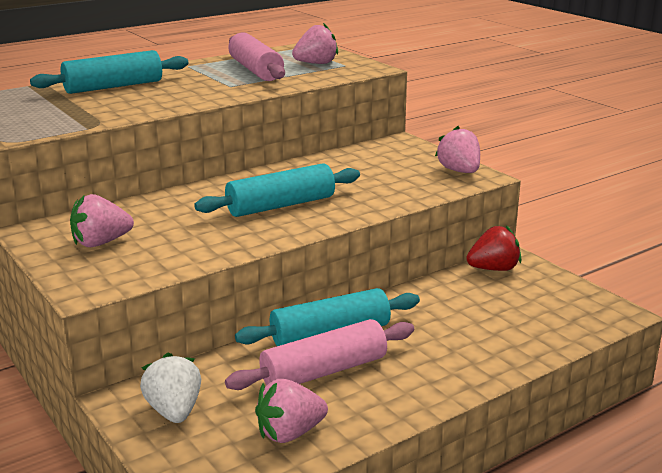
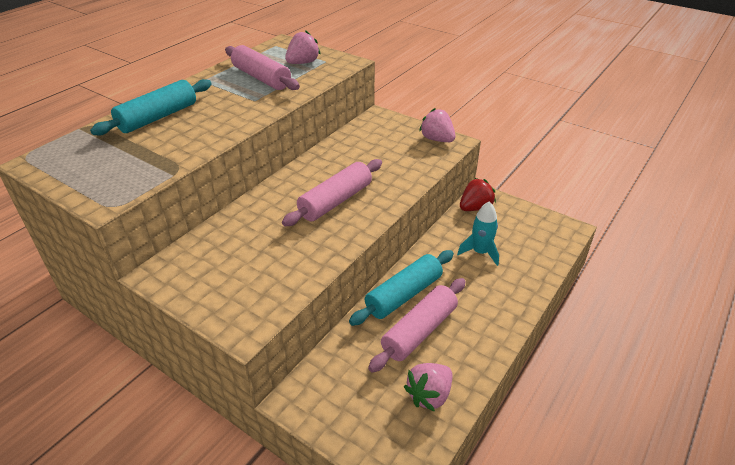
camera: 20 degrees left, 15 degrees up
pink strawberry [70,194,134,247] -> none
white strawberry [140,353,201,423] -> none
turquoise rolling pin [194,163,360,217] -> pink rolling pin [282,159,382,226]
none -> turquoise rocket [457,201,499,266]

